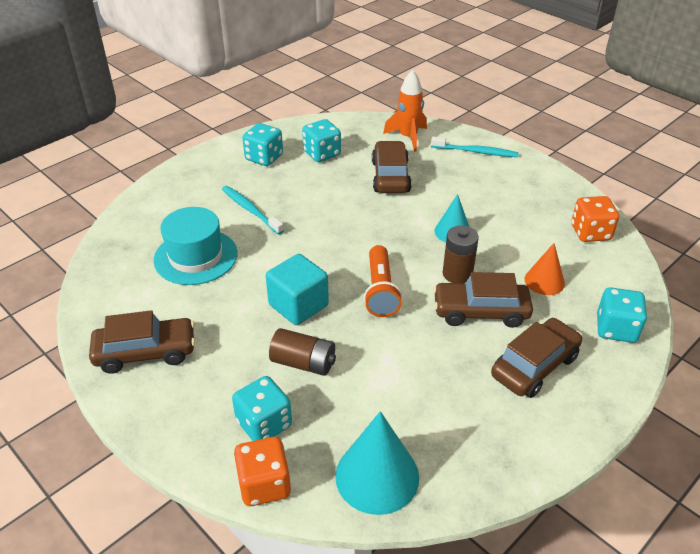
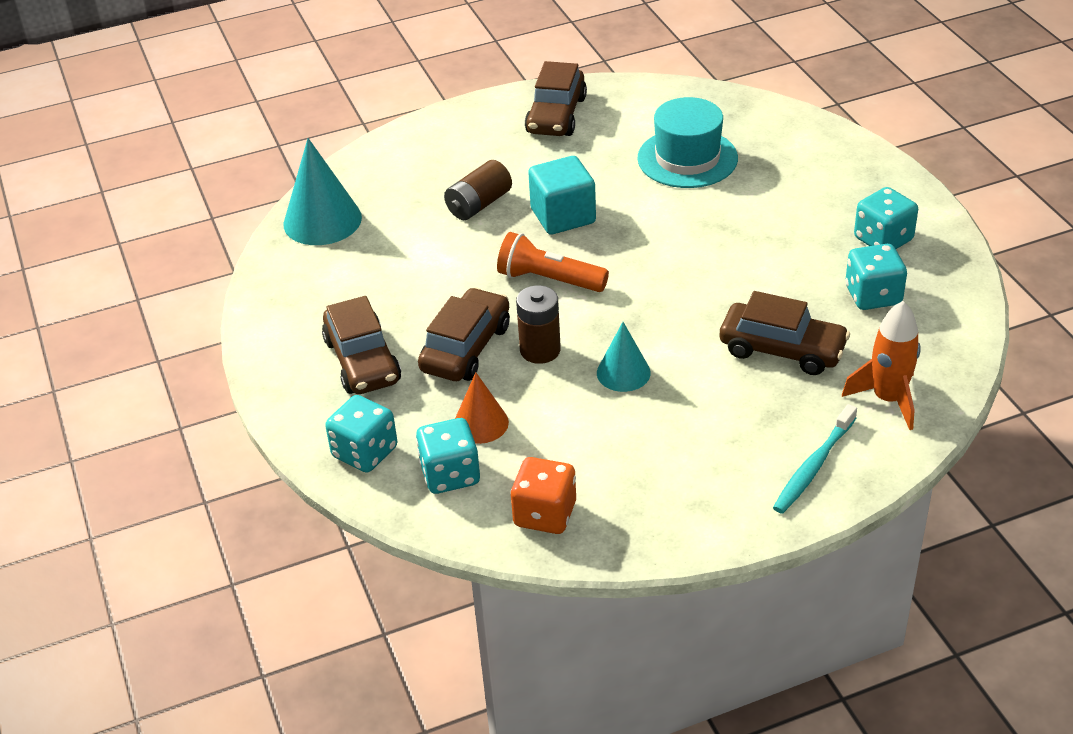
camera: 115 degrees right, 0 degrees up
turquoise toothbrush [222,186,284,235] -> none
turquoise dice [232,376,292,441] -> turquoise dice moved to [416,418,480,494]
orange dice [234,437,291,506] -> none

